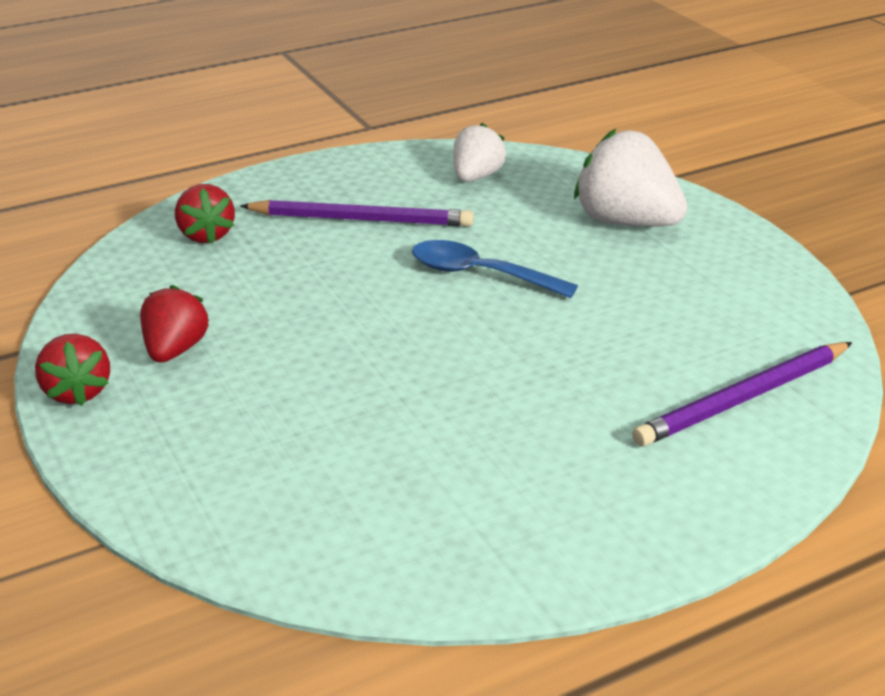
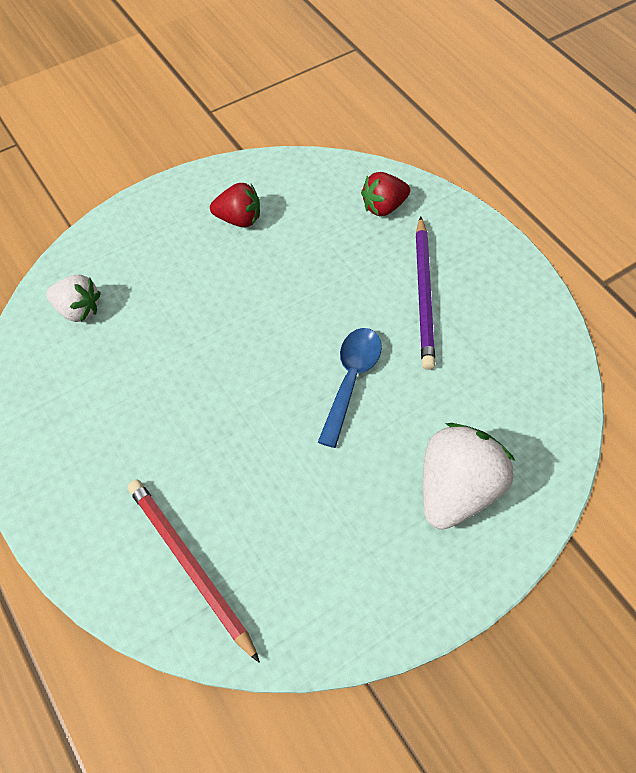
camera: 85 degrees right, 25 degrees up
red strawberry [35,334,110,406] -> none
white strawberry [453,123,506,182] -> white strawberry moved to [46,275,101,322]
purple pencil [632,342,852,446] -> red pencil [128,479,260,663]

